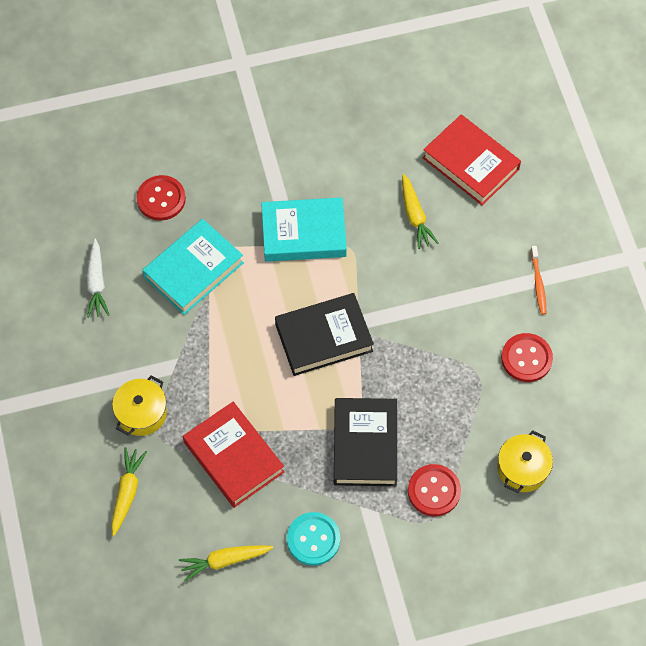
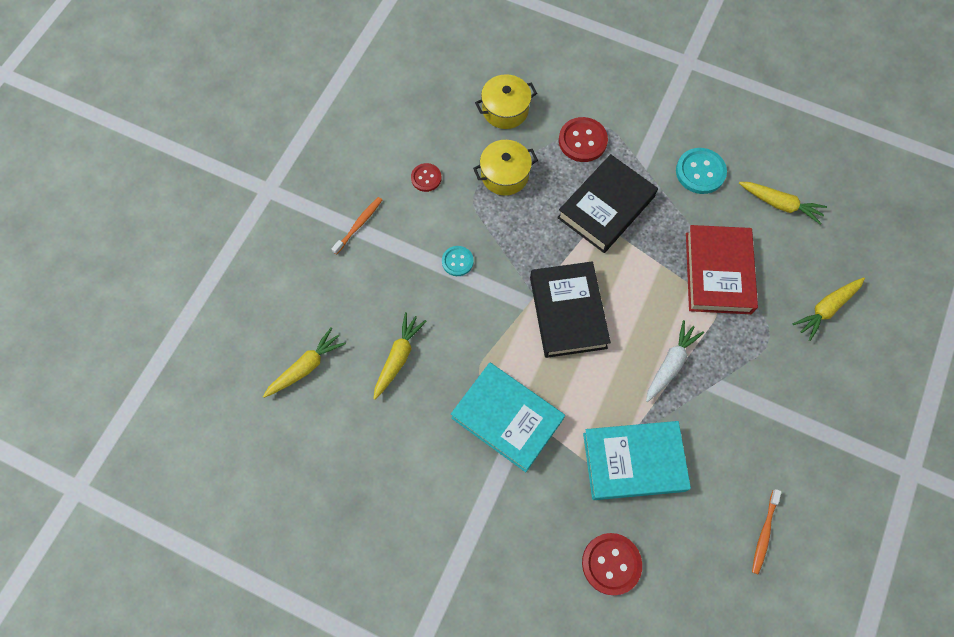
camera: 140 degrees left, 5 degrees up
white carrot [86,239,109,318] -> white carrot moved to [646,320,704,402]
yellow pot [112,375,167,436] -> yellow pot moved to [473,140,538,196]
black book [275,293,374,376] -> black book turned 60 degrees clockwise [530,261,611,358]
red book [423,114,521,205] -> yellow carrot [263,327,346,398]
red button [501,333,553,382] -> red button [411,163,442,192], size x0.62
none -> turquoise button [442,246,474,276]
none -> orange toothbrush [752,489,782,575]

